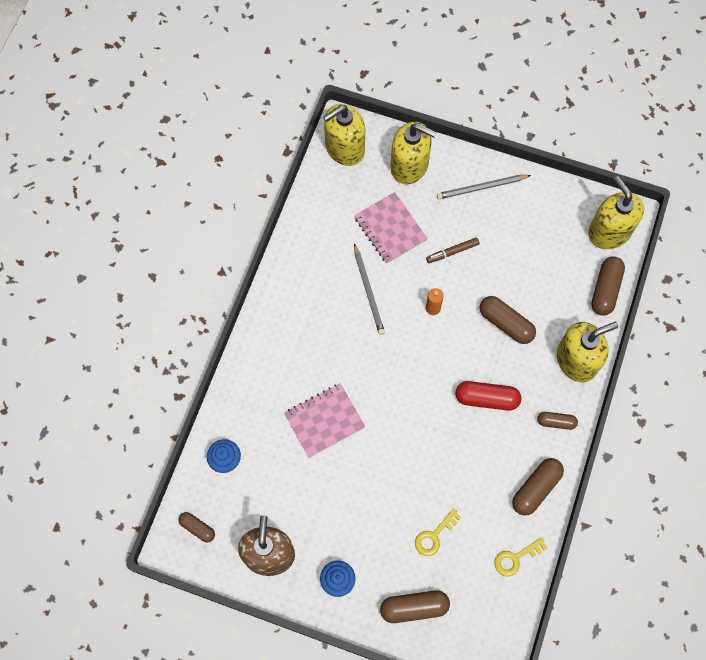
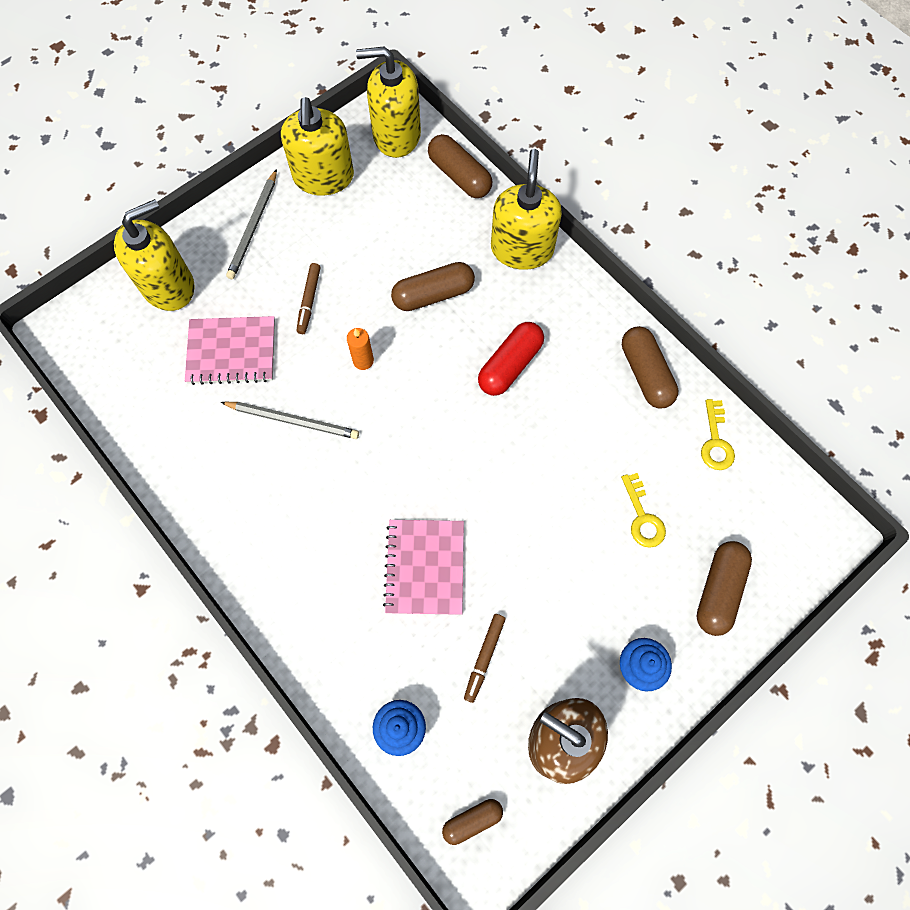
camera: 60 degrees left, 0 degrees up
yellow soap dispenser [323,104,365,166] -> yellow soap dispenser moved to [281,97,354,196]
brown capsule [537,412,578,430] -> none
none -> brown marker [464,614,506,703]

